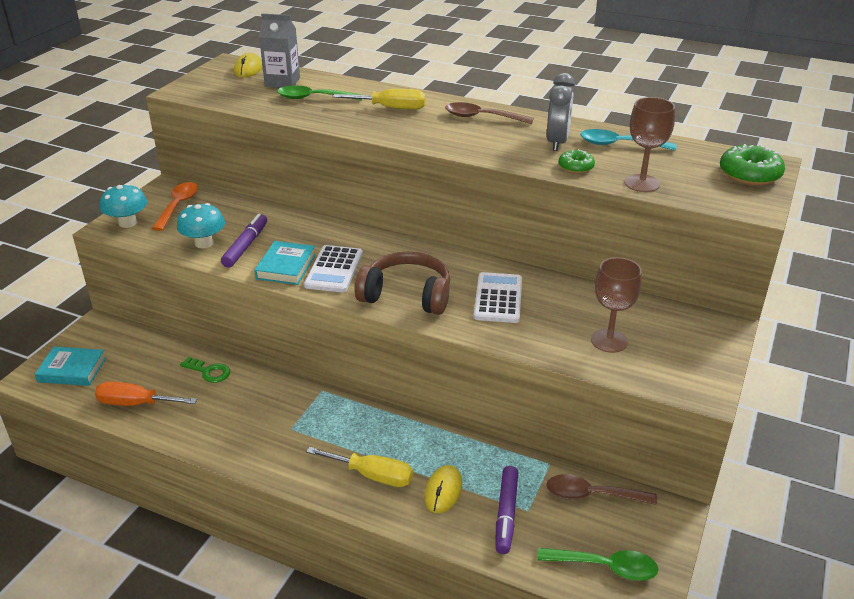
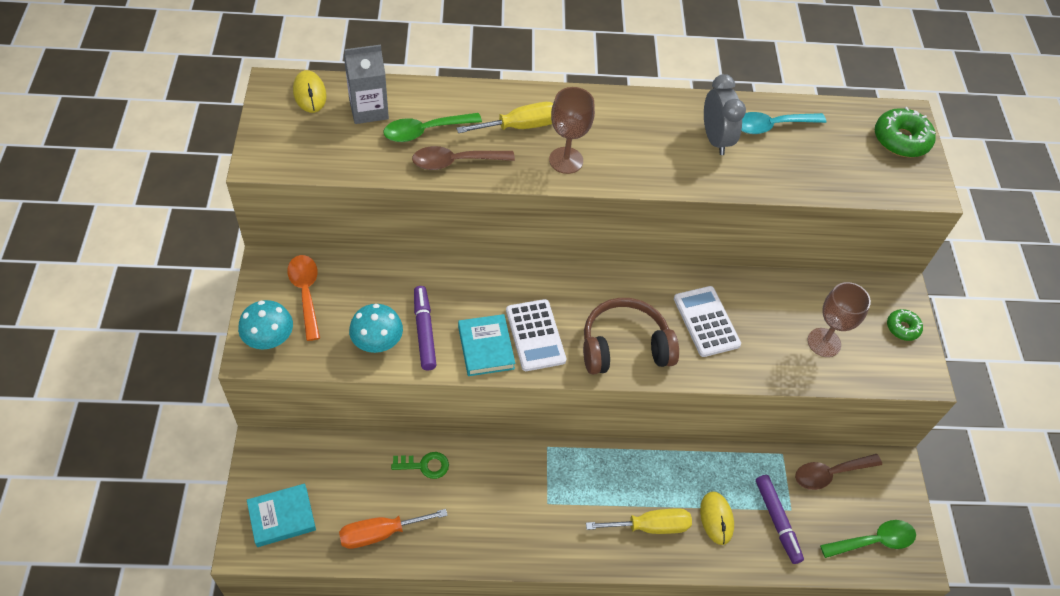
camera: 30 degrees left, 20 degrees up
brown spoon [445,102,534,124] -> brown spoon moved to [412,146,515,170]
green donut [559,149,595,173] -> green donut moved to [887,309,923,341]
brown goblet [624,97,675,192] -> brown goblet moved to [549,87,595,174]

